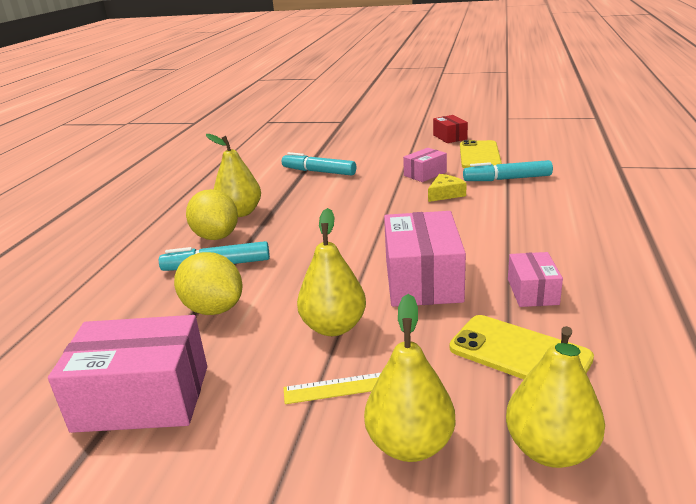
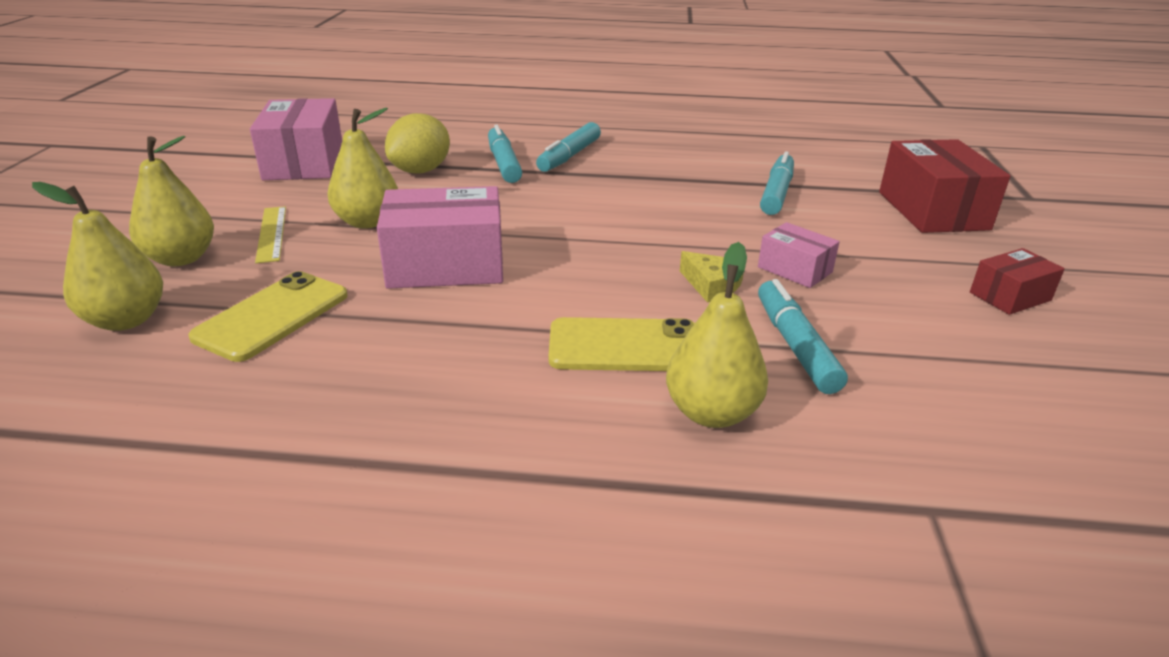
camera: 80 degrees right, 5 degrees up
yellow lemon [186,189,238,240] -> turquoise marker [536,122,601,172]
yellow pear [206,134,261,217] -> yellow pear moved to [666,242,768,428]
yellow phone [460,140,502,168] -> yellow phone moved to [549,317,695,371]
pink box [508,252,563,307] -> none
none -> red box [879,139,1010,233]

